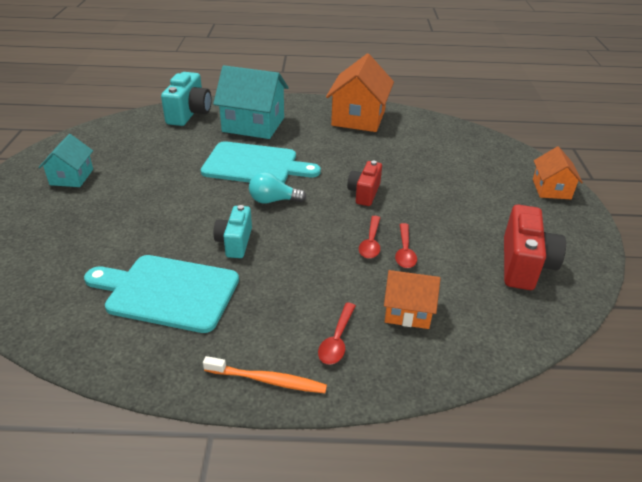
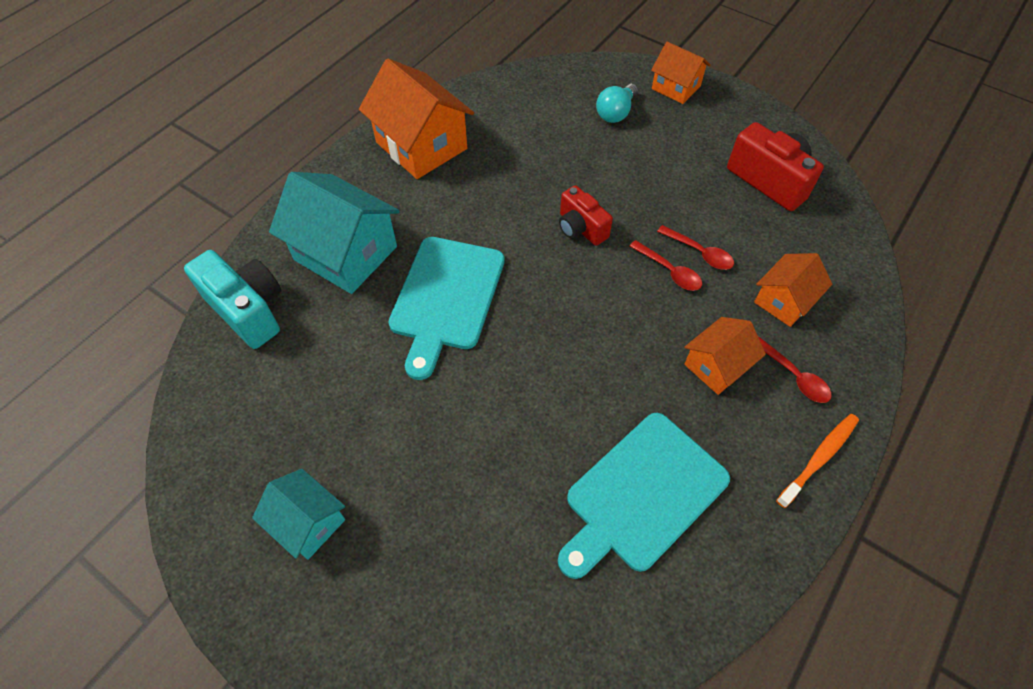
camera: 55 degrees left, 20 degrees up
turquoise cutting board [201,141,321,183] -> turquoise cutting board turned 150 degrees clockwise [388,237,505,380]
turquoise house [213,65,289,139] -> turquoise house turned 75 degrees clockwise [269,172,400,294]
turquoise camera [214,205,252,258] -> none
turquoise light bulb [249,172,306,204] -> turquoise light bulb moved to [596,84,638,123]
none -> orange house [684,317,766,395]

